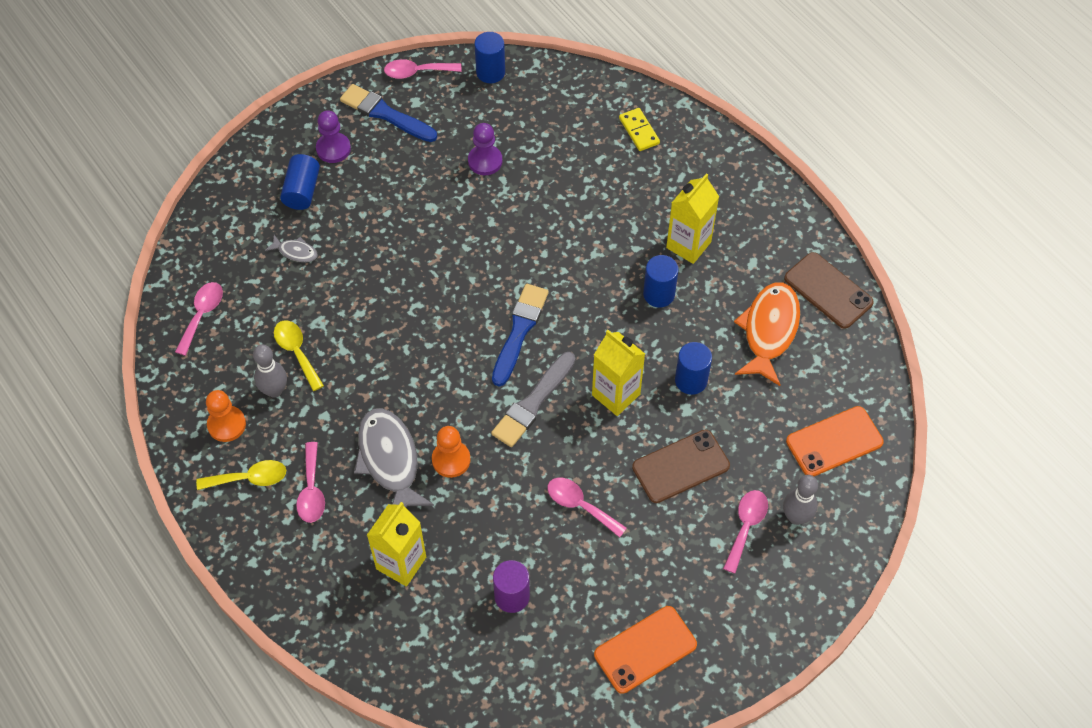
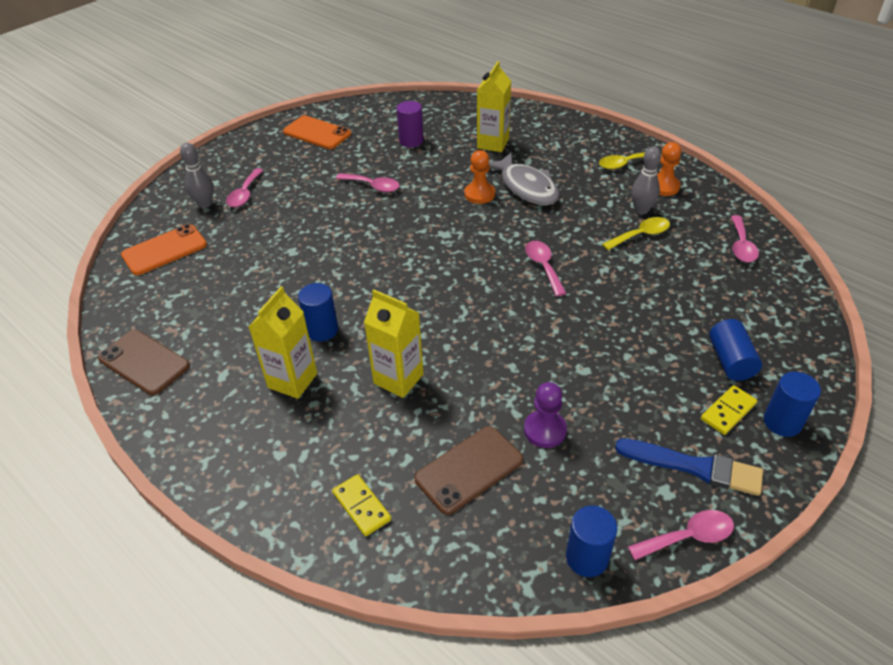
camera: 170 degrees right, 15 degrees down
grey fish [265,235,318,262] -> none
yellow spoon [274,320,324,391] -> yellow spoon turned 75 degrees counterclockwise [602,217,670,250]
pink spoon [296,442,325,523] -> pink spoon moved to [525,241,567,296]
purple pawn [316,110,351,163] -> yellow domino [701,385,757,435]
grey brush [491,352,575,447] -> none
blue brush [492,284,549,386] -> none
yellow carton [592,330,645,416] -> yellow carton moved to [364,289,424,398]
orange phone [594,606,697,694] -> orange phone turned 75 degrees clockwise [283,115,351,149]
brown phone [632,430,730,503] -> brown phone moved to [414,426,523,515]
blue cylinder [675,342,712,395] -> blue cylinder moved to [764,372,821,437]
orange fish [734,282,800,386] -> none

